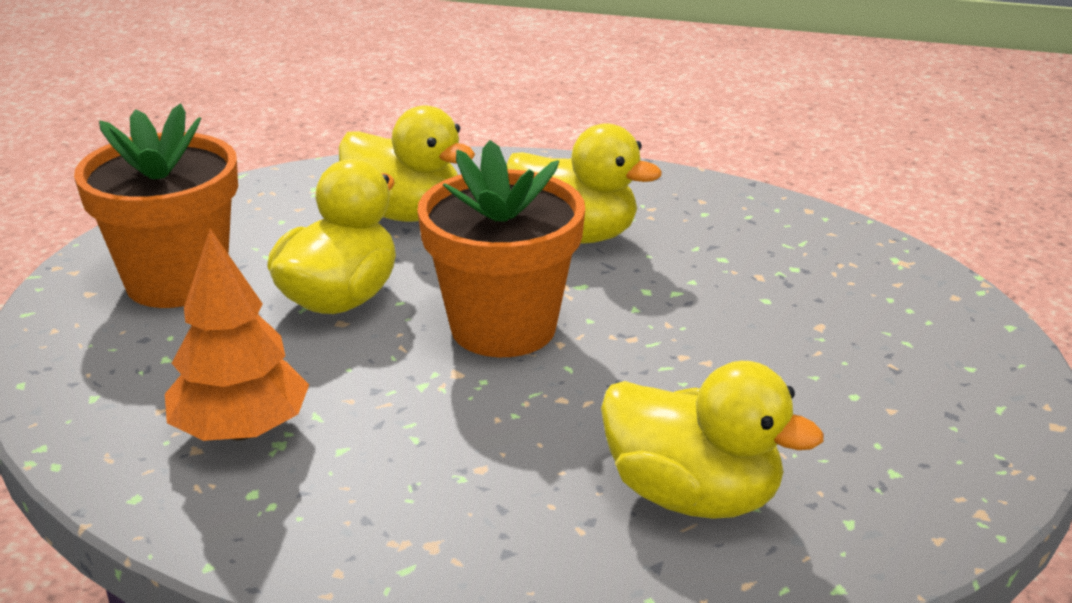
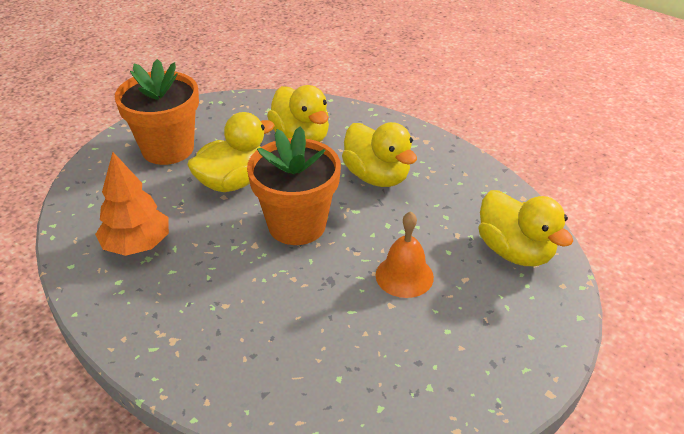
camera: 25 degrees right, 10 degrees up
yellow duck [601,361,824,519] -> yellow duck moved to [479,190,573,266]
none -> orange bell [376,211,434,298]

